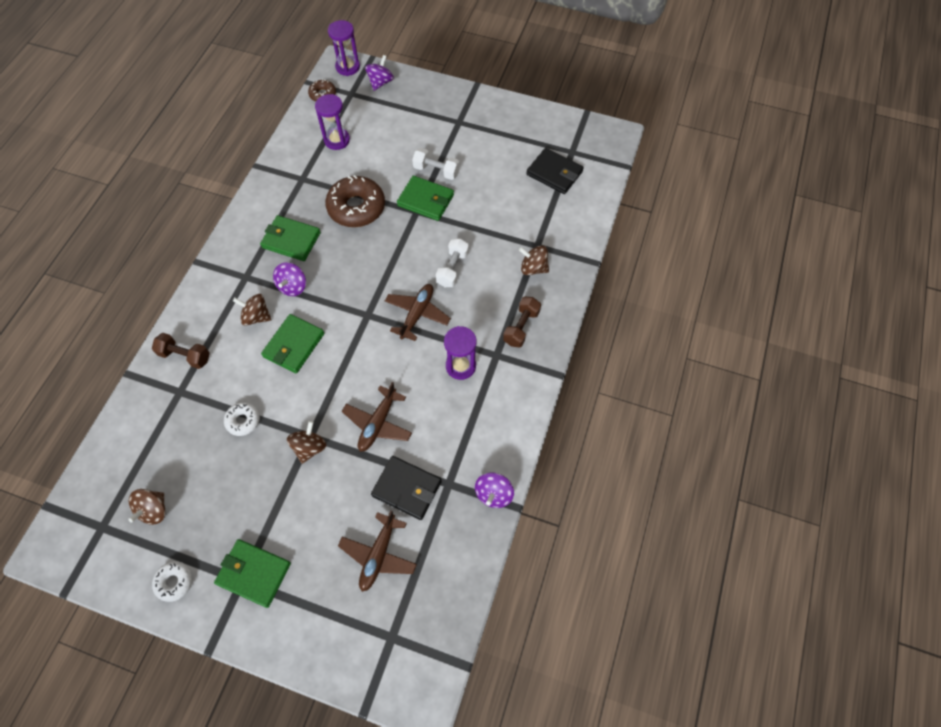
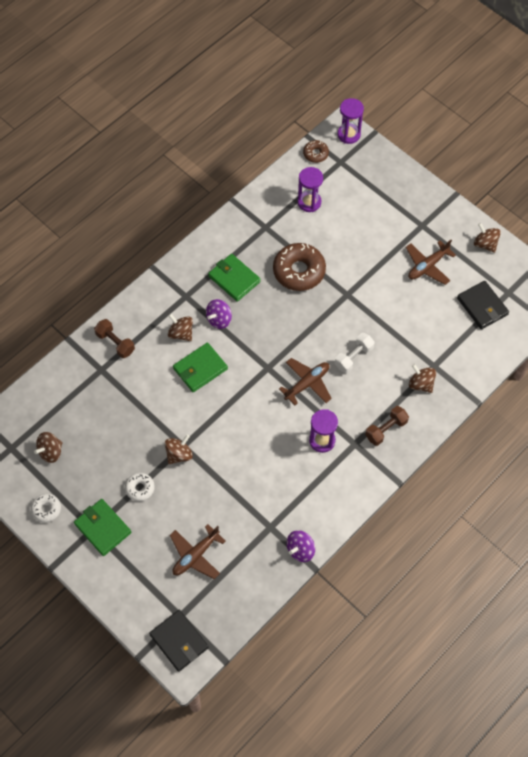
camera: 25 degrees right, 0 degrees up
white donut [224,402,260,436] -> white donut moved to [125,473,155,501]
brown plane [342,382,412,452] -> brown plane moved to [406,240,456,285]
purple spinning top [365,55,394,91] -> none
black wallet [371,456,442,520] -> black wallet moved to [149,610,209,672]
green wallet [397,176,454,221] -> none
white dumbbell [412,148,460,180] -> none
none -> brown spinning top [474,223,501,253]

